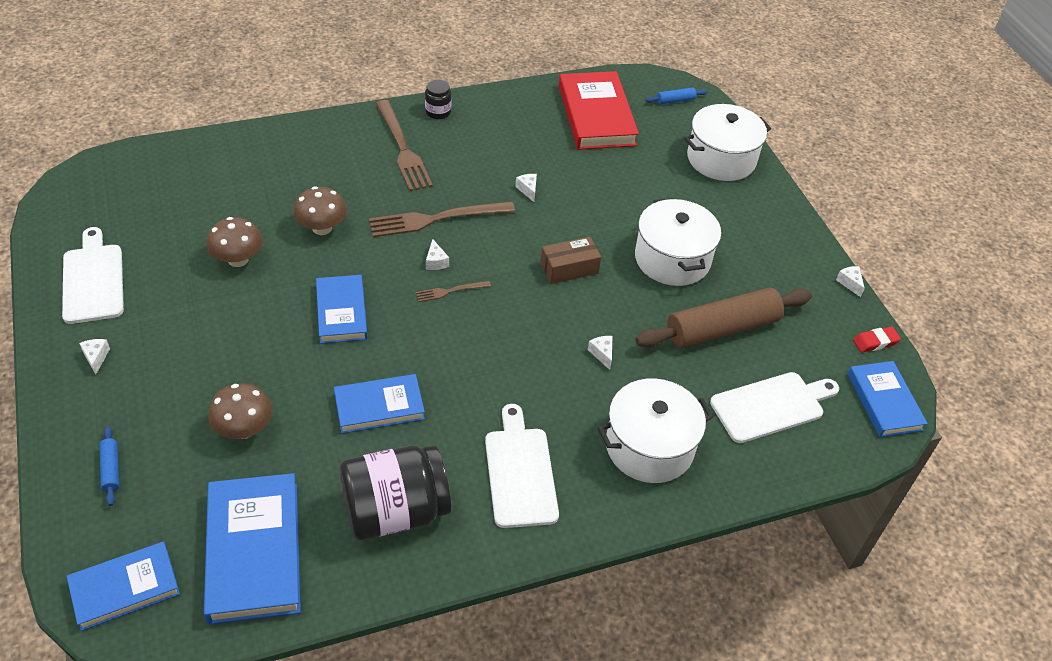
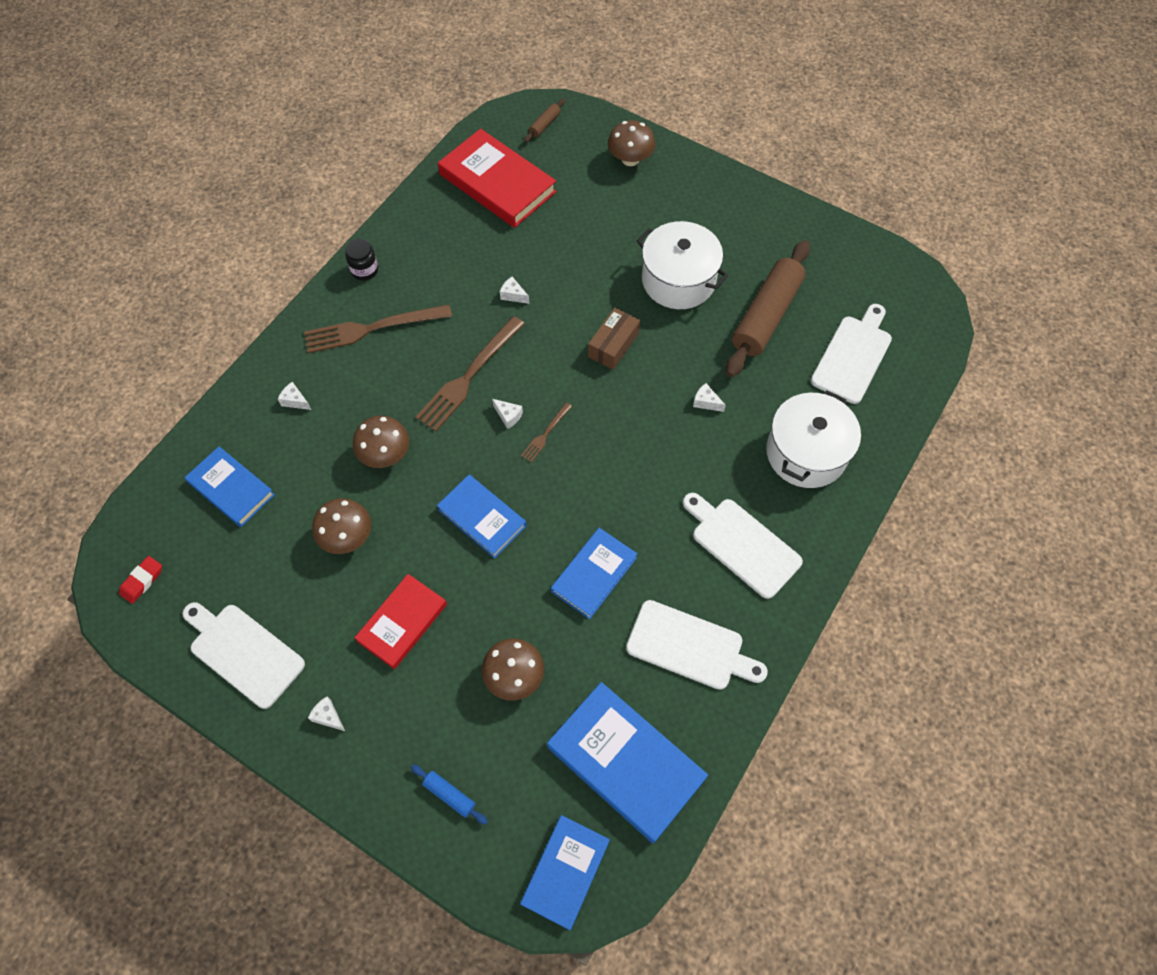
camera: 35 degrees left, 15 degrees up
black jar [339,445,451,540] -> white cutting board [626,600,768,690]
brown fork [376,100,433,191] -> brown fork turned 135 degrees clockwise [304,304,452,353]
blue rolling pin [645,87,707,104] -> brown rolling pin [524,99,565,143]
white pot [684,104,771,181] -> brown mushroom [608,120,655,166]
white cheese [836,266,865,297] -> white cheese moved to [278,382,311,410]
blue book [848,361,928,437] -> blue book moved to [184,446,275,527]
red eraser [853,327,901,352] -> red eraser moved to [119,556,162,604]
none -> red book [355,574,447,669]

